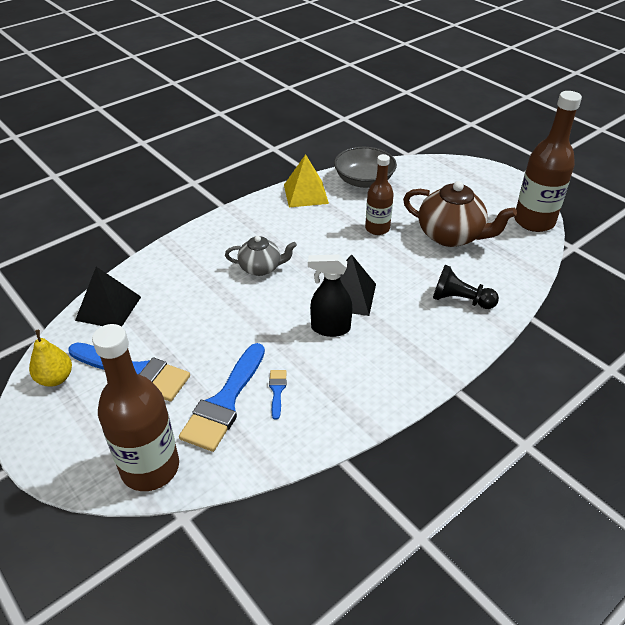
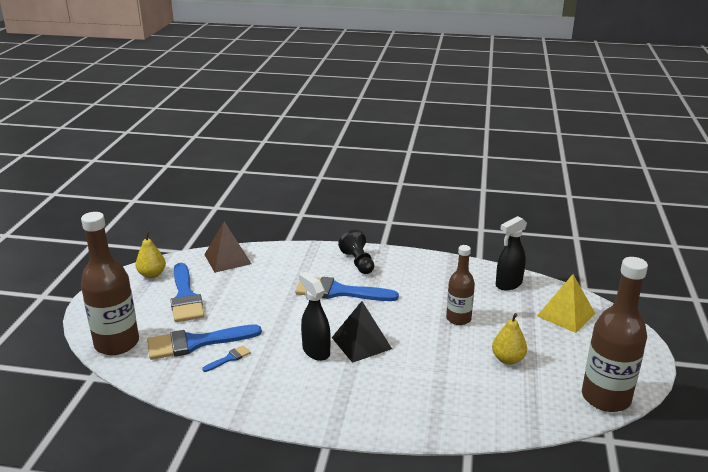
camera: 50 degrees right, 15 degrees down
black pyramid [75,267,141,327] -> brown pyramid [204,222,252,273]
grey teapot [225,236,297,276] -> blue brush [295,277,399,301]
yellow pyramid [284,154,329,207] -> yellow pyramid moved to [537,274,595,333]
grey bowl [334,147,397,188] -> black spray bottle [496,216,527,291]
brown teapot [403,181,517,247] -> yellow pear [492,313,527,365]
black pawn [433,265,499,309] -> black pawn moved to [338,230,374,274]

